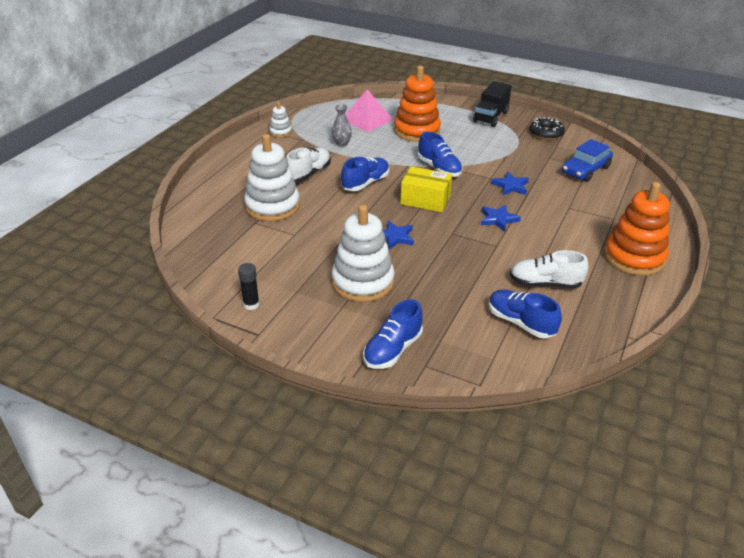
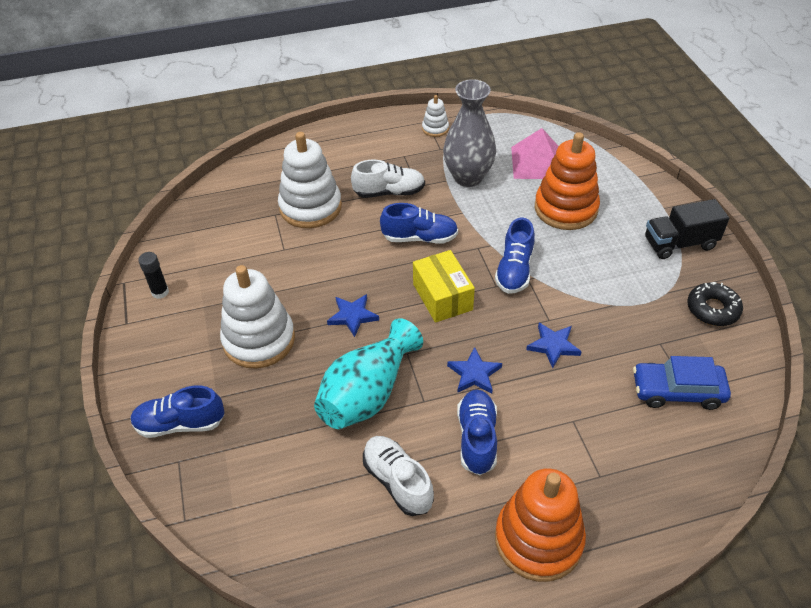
camera: 50 degrees right, 10 degrees up
grey vase [332,104,352,147] -> grey vase [443,79,496,187], size x2.04
blue shoe [489,289,562,338] -> blue shoe moved to [457,389,497,476]
none -> turquoise vase [314,318,423,429]

